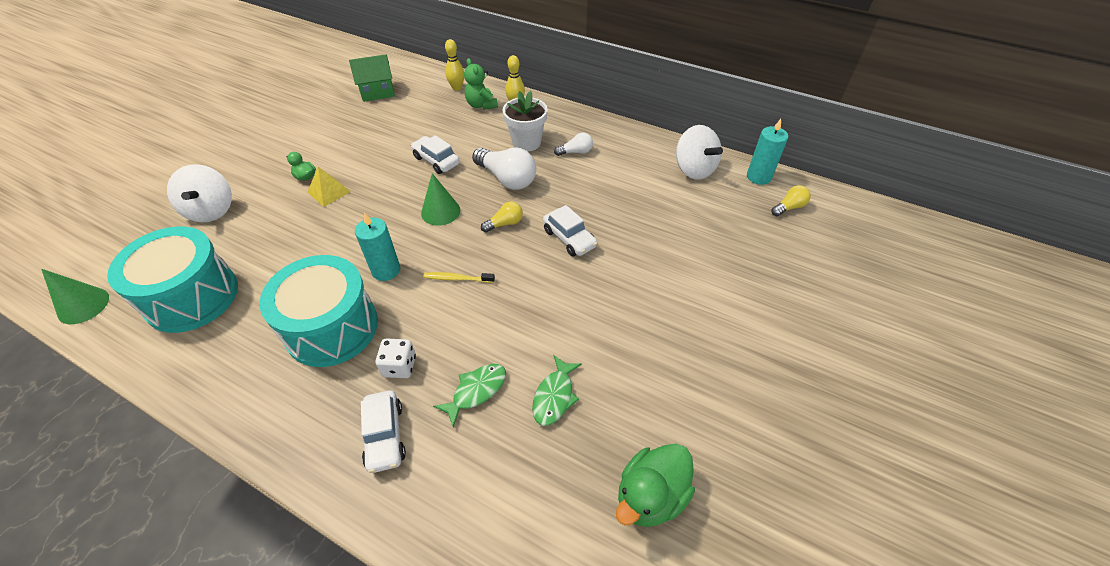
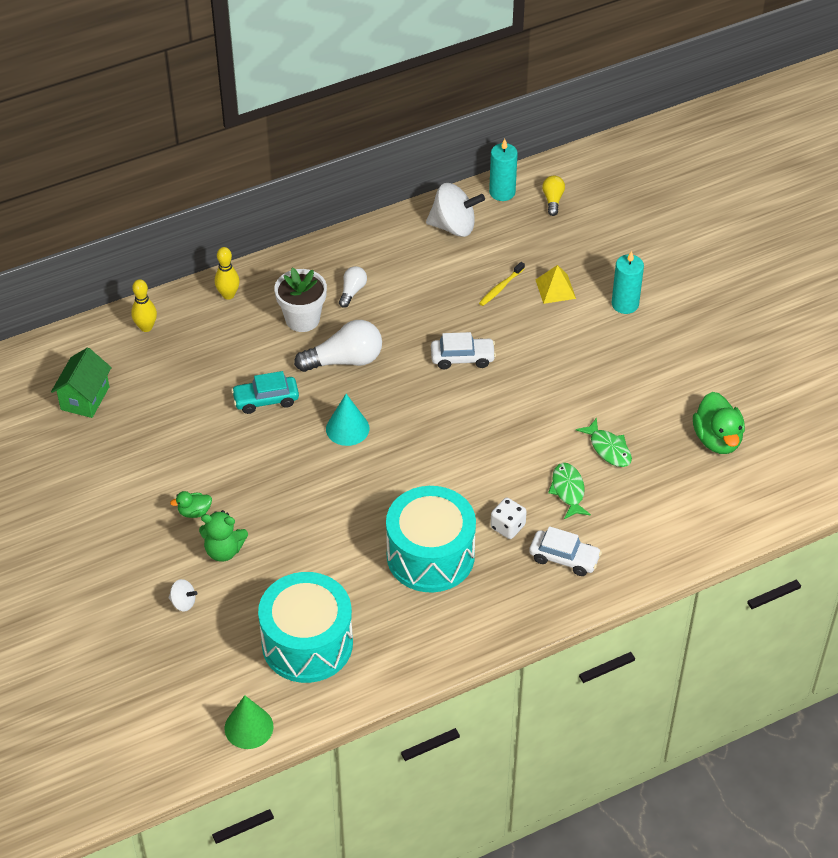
camera: 55 degrees left, 0 degrees up
white spinning top [167,164,232,222] -> white spinning top [168,579,198,612], size x0.48
yellow pyramid [307,167,351,207] -> yellow pyramid moved to [536,265,576,304]
turquoise candle [355,212,400,281] -> turquoise candle moved to [612,251,644,314]
white car [411,135,460,174] -> turquoise car [231,371,299,414]
green cone [421,173,460,226] -> turquoise cone [326,394,369,446]
yellow toothbrush [423,272,495,283] -> yellow toothbrush moved to [479,262,525,306]
green teddy bear [464,58,498,110] -> green teddy bear moved to [199,510,248,562]
yellow light bulb [481,201,523,232] -> none

